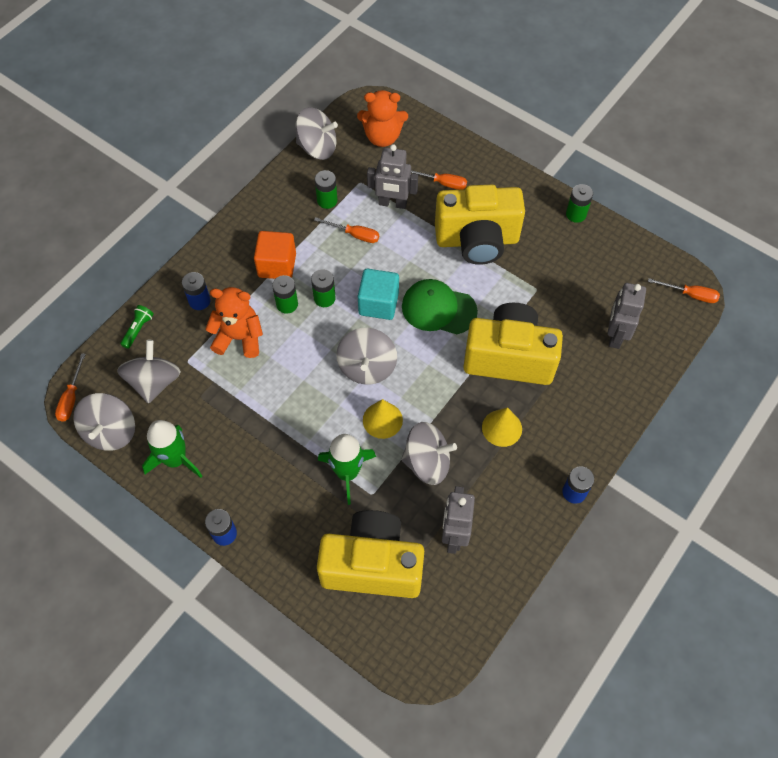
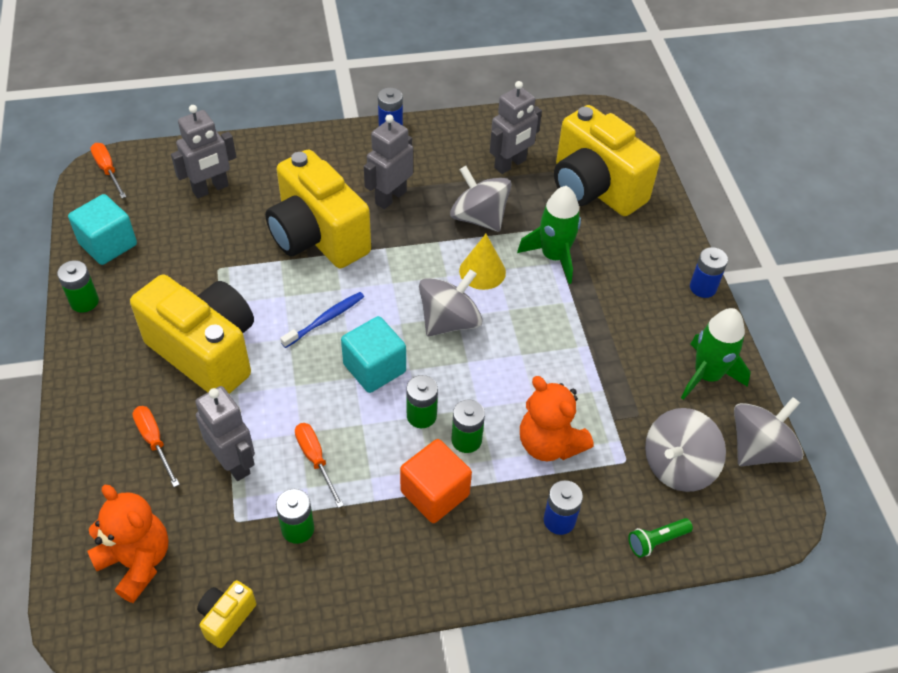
camera: 140 degrees left, 10 degrees down
orange screwdriver [55,353,86,422] -> none
grey spinning top [296,107,338,160] -> yellow camera [197,580,256,648]
green cap [402,279,478,334] -> blue toothbrush [280,292,364,348]
yellow cone [482,407,522,447] -> grey robot [364,114,413,209]
none -> turquoise cube [68,194,137,265]

